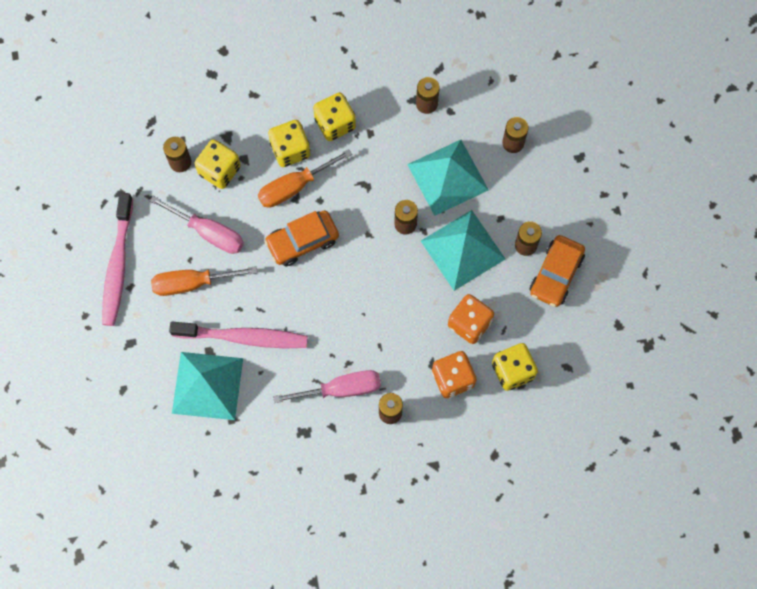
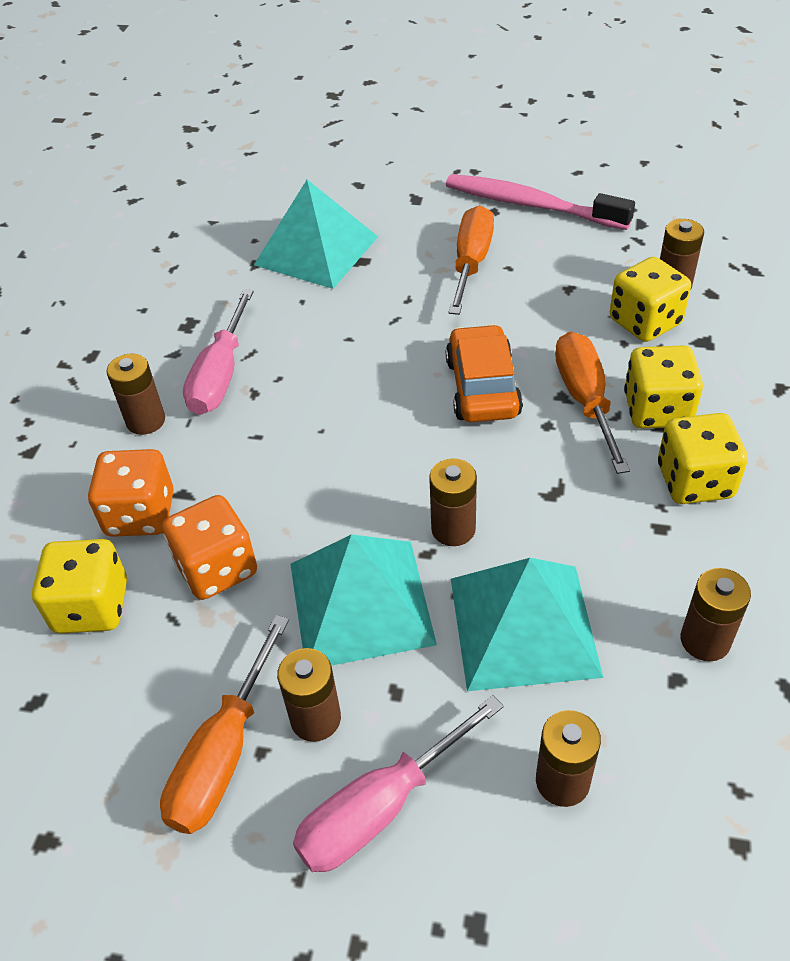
camera: 115 degrees right, 25 degrees down
pink screwdriver [150,196,244,254] -> pink screwdriver moved to [293,695,504,872]
pink toothbrush [169,322,308,348] -> none
orange car [530,235,585,307] -> orange screwdriver [160,615,289,834]

